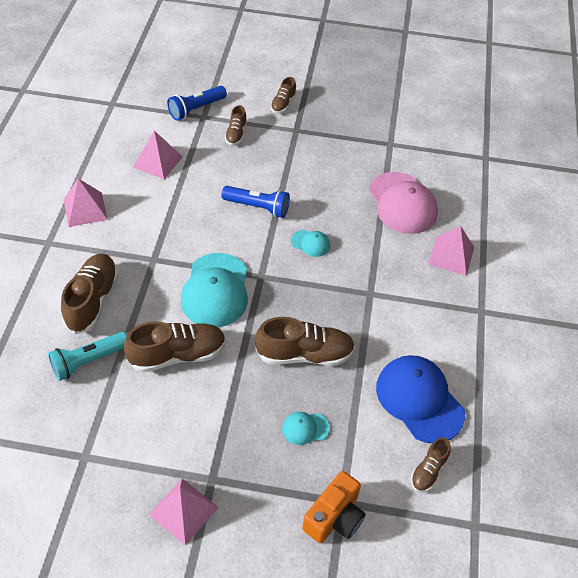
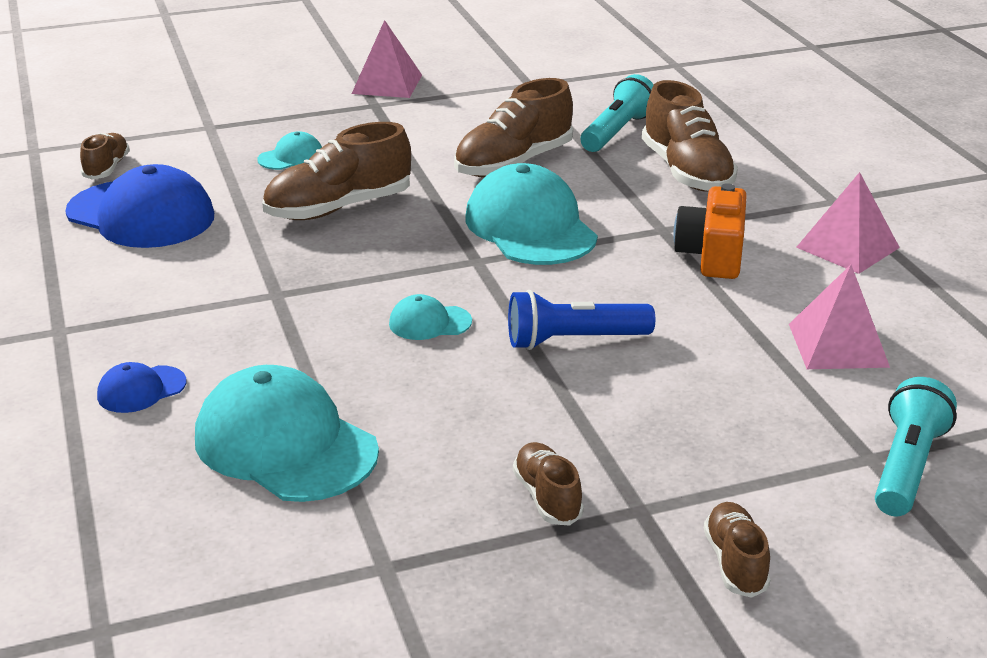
camera: 155 degrees right, 20 degrees down
blue flashlight [167,86,227,121] -> turquoise flashlight [875,377,957,516]
brown shoe [225,105,247,146] -> brown shoe moved to [513,442,584,526]
orange camera [302,471,366,543] -> orange camera moved to [673,183,747,279]
pink cap [369,172,438,234] -> turquoise cap [195,365,379,502]
pink pyramid [428,226,474,276] -> blue cap [97,362,186,413]

